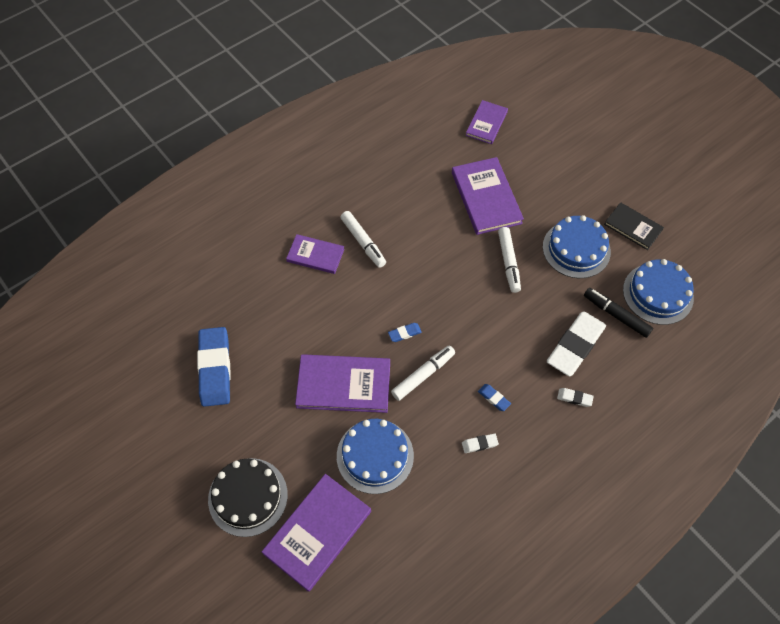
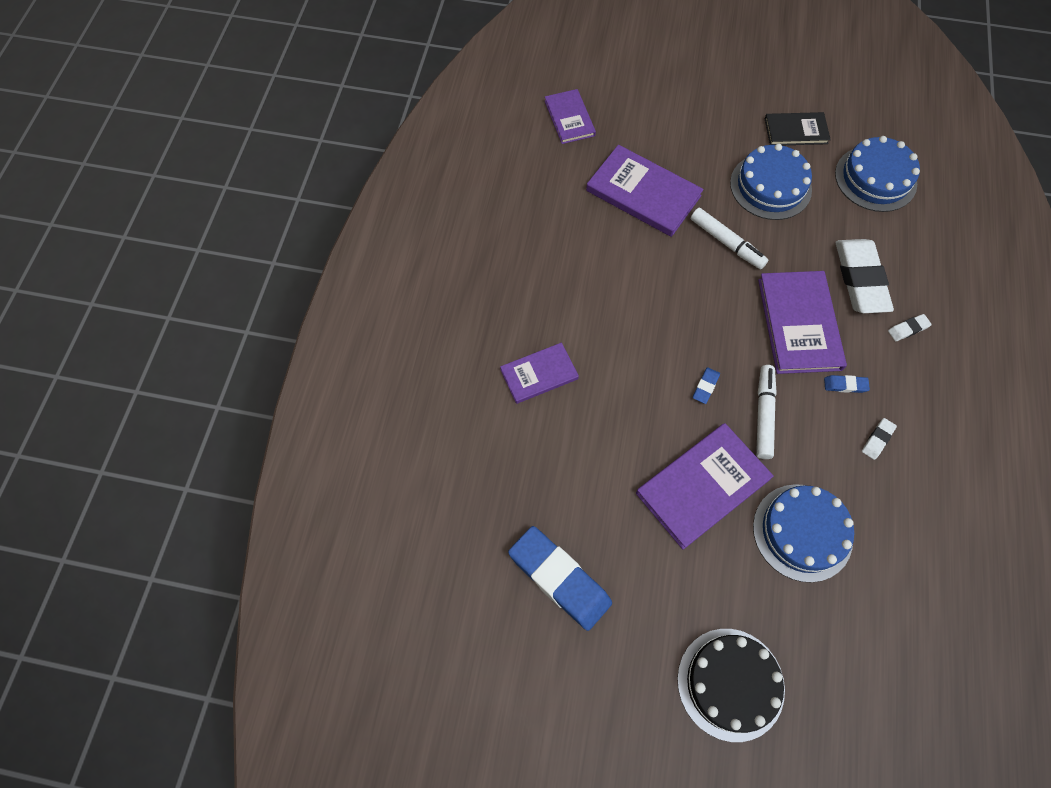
camera: 40 degrees left, 5 degrees up
purple book [262,474,371,592] -> purple book moved to [758,271,847,374]
white marker [341,211,386,268] -> none
black marker [584,288,653,338] -> none

